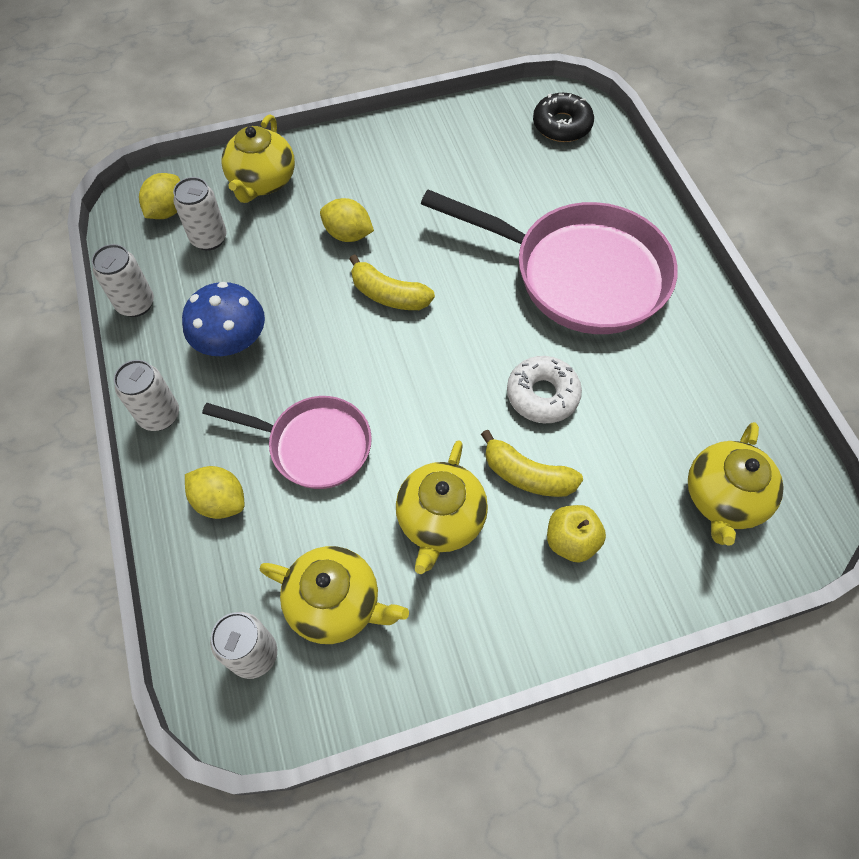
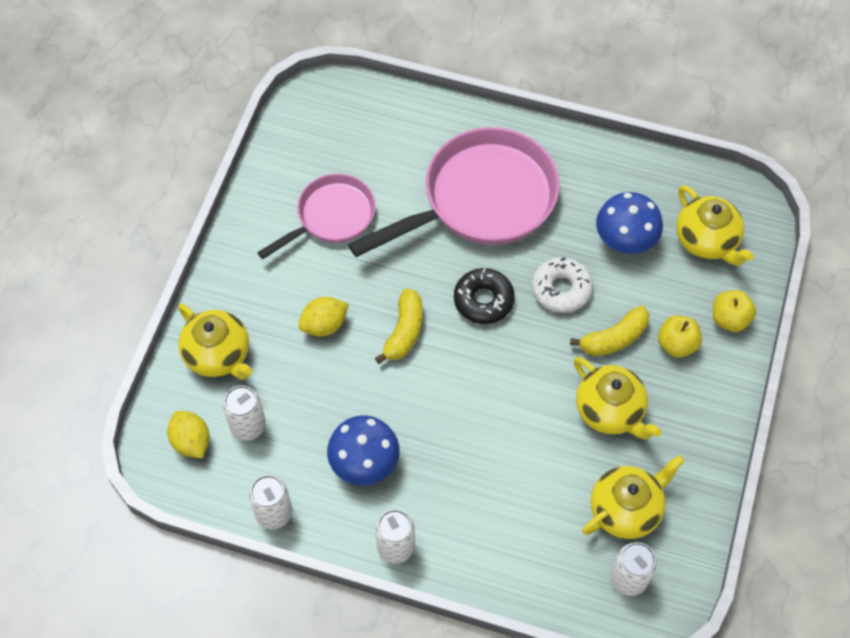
camera: 55 degrees left, 0 degrees up
yellow lemon [185,466,245,519] -> none
pink pan [202,396,372,489] -> pink pan moved to [257,174,376,259]
yellow banana [350,255,435,310] -> yellow banana turned 45 degrees counterclockwise [375,289,423,364]
black donut [533,93,594,142] -> black donut moved to [454,268,515,324]
none -> blue mushroom [596,192,663,254]
none -> yellow apple [713,290,756,332]

